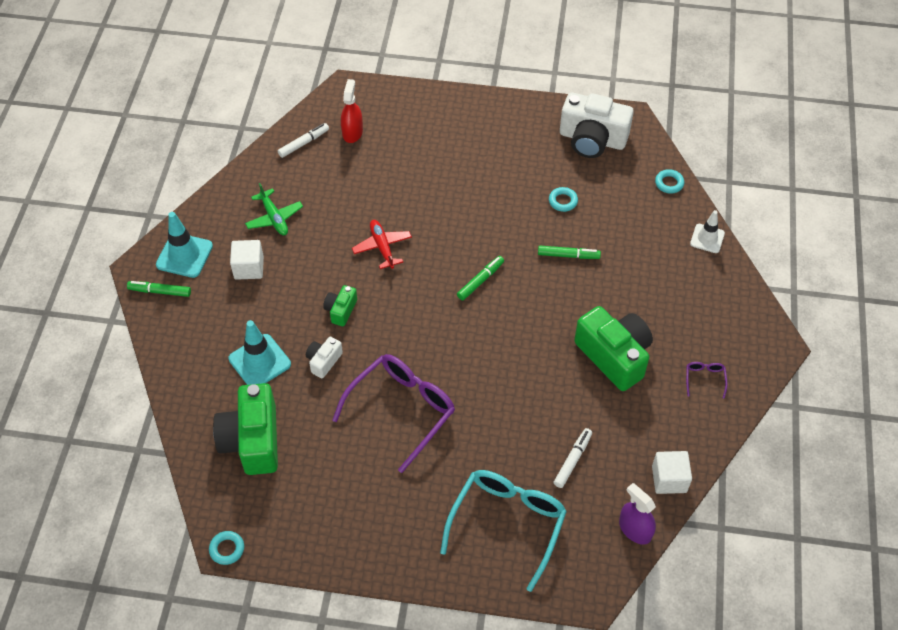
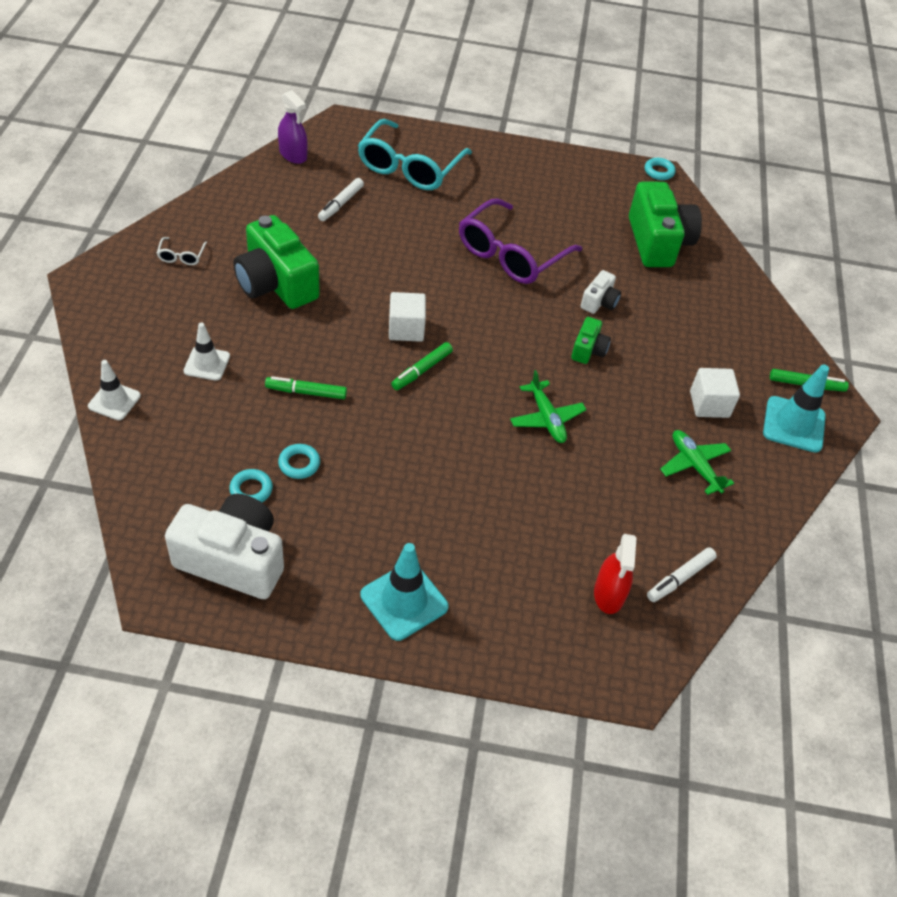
camera: 175 degrees right, 5 degrees down
turquoise traffic cone [229,320,291,385] -> turquoise traffic cone moved to [360,543,449,641]
red plane [352,220,412,269] -> green plane [510,370,587,443]
white cube [652,451,692,494] -> white cube moved to [389,292,426,342]
turquoise ring [655,169,684,194] -> turquoise ring moved to [229,469,273,502]
purple glasses [686,362,728,399] -> white glasses [157,237,207,265]
none -> white traffic cone [183,322,230,381]

